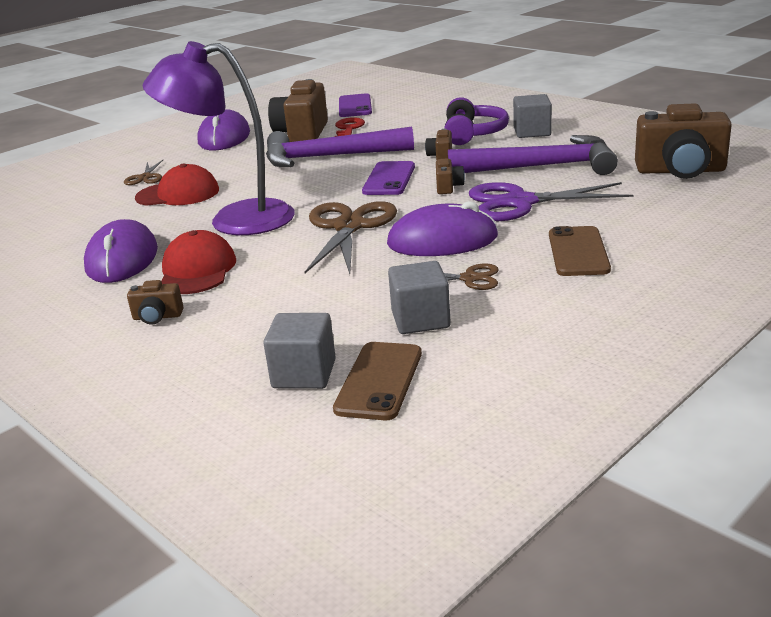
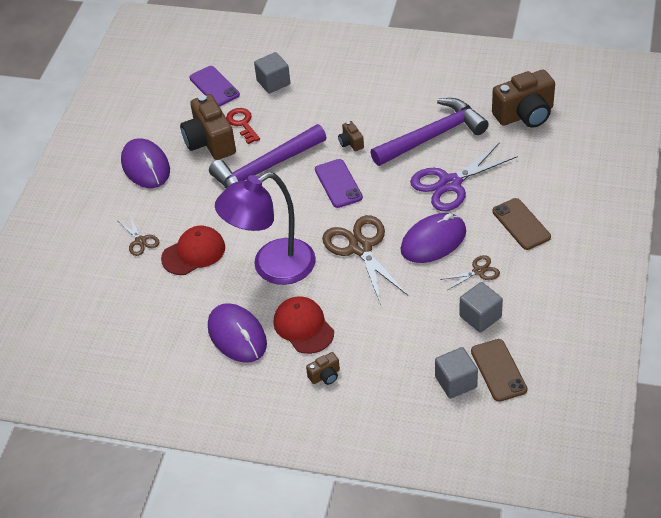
camera: 30 degrees left, 20 degrees up
brown camera [436,158,465,194] -> none
purple headphones [444,97,509,145] -> none
grey cube [513,94,552,138] -> grey cube moved to [254,52,290,94]

